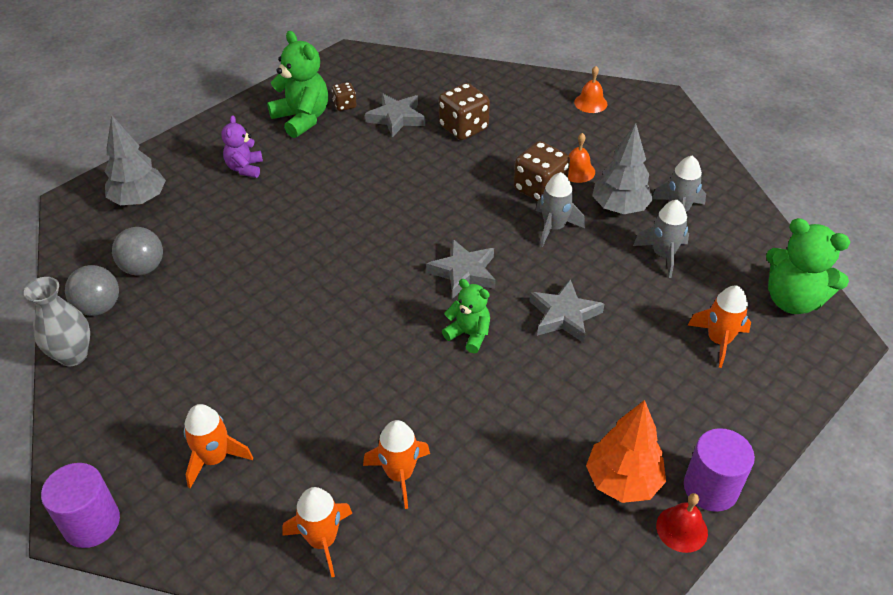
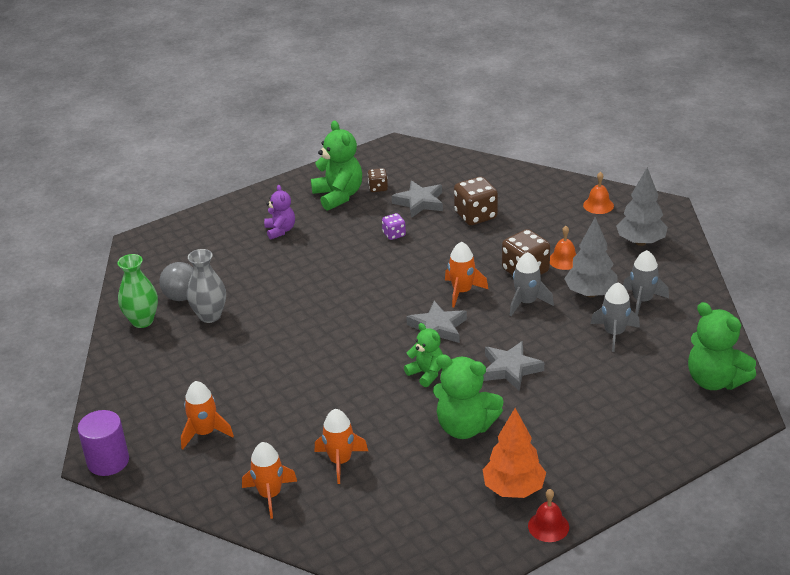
camera: 15 degrees right, 10 degrees down
grey vase [24,277,90,366] -> grey vase moved to [187,249,226,323]
grey ball [65,265,119,316] -> green vase [117,254,158,328]
grey tree [105,115,166,205] -> grey tree moved to [616,167,668,246]
purple teddy bear [221,115,263,178] -> purple teddy bear turned 150 degrees clockwise [264,185,295,240]
purple cylinder [684,428,755,512] -> none
orange rocket [688,286,751,368] -> orange rocket moved to [445,242,488,307]
none -> purple dice [382,213,406,240]
none -> green teddy bear [433,354,504,439]

